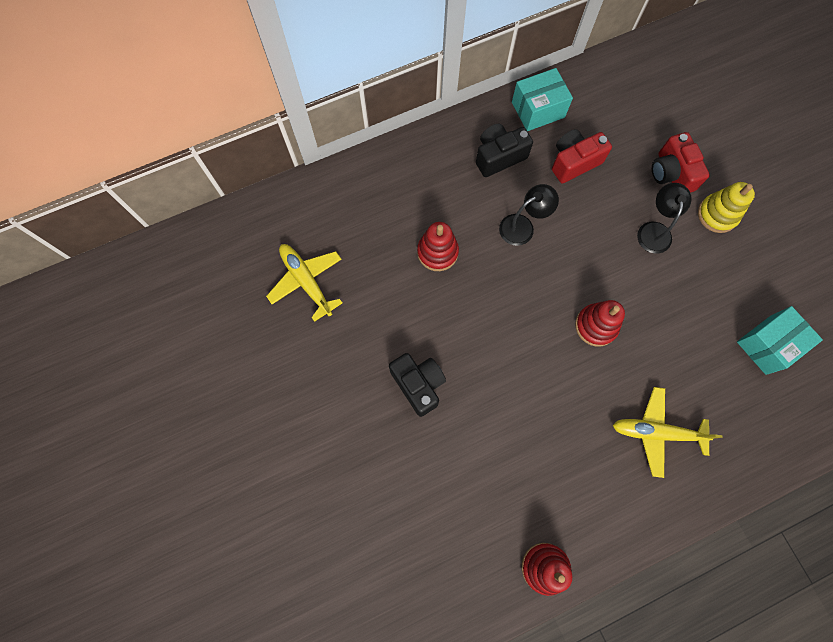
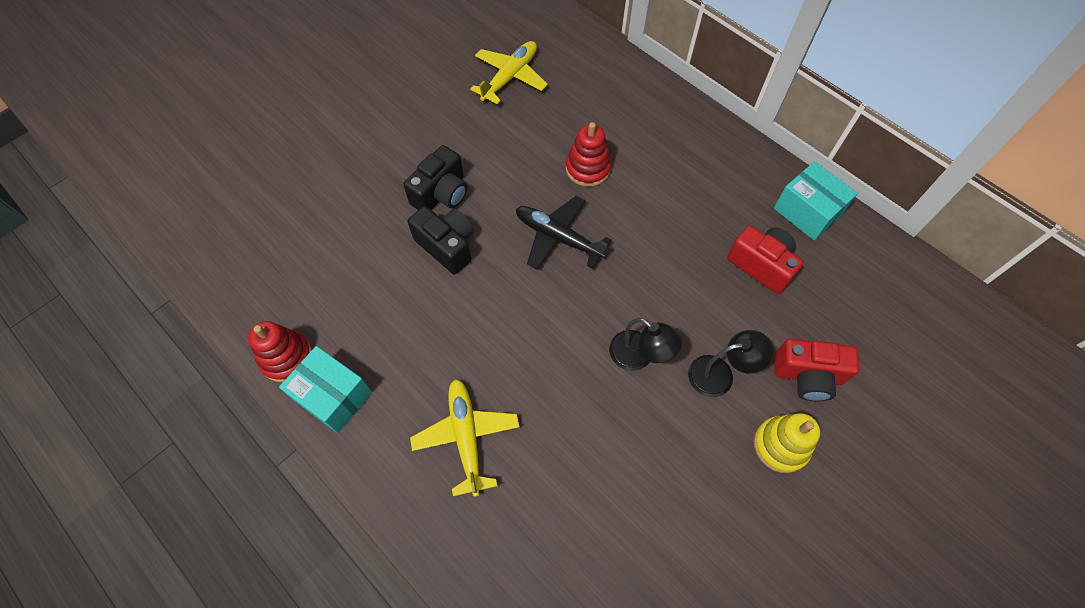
camera: 70 degrees right, 10 degrees down
black camera [476,124,533,177] -> black camera moved to [408,206,474,274]
black lamp [499,184,559,246] -> black lamp moved to [609,318,682,371]
red stacking toy [575,300,625,347] -> none
red camera [652,132,710,193] -> red camera turned 135 degrees counterclockwise [774,339,860,401]
turquoise box [737,306,823,375] -> turquoise box moved to [279,346,372,433]
none -> black plane [516,196,611,269]

